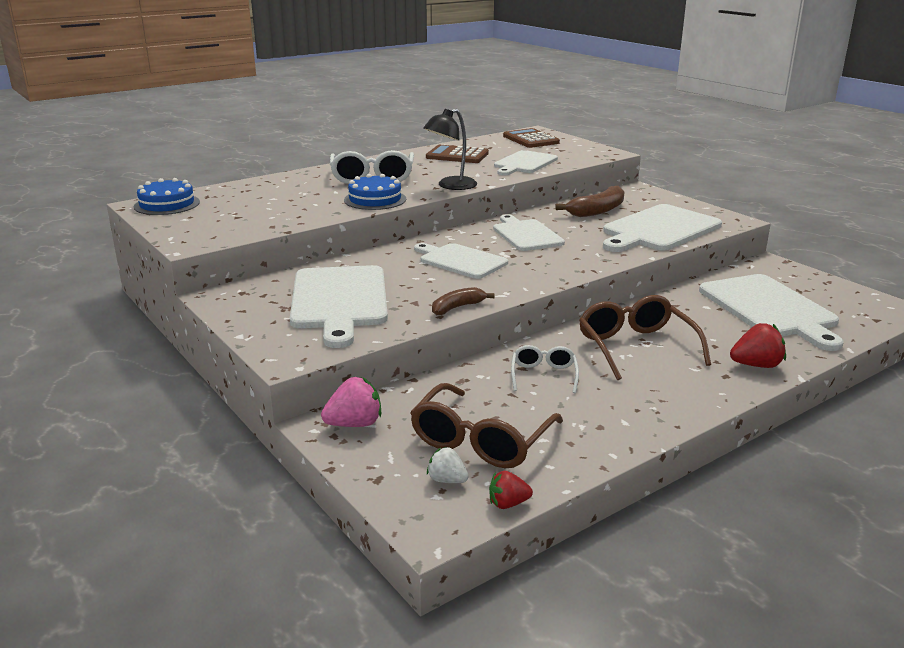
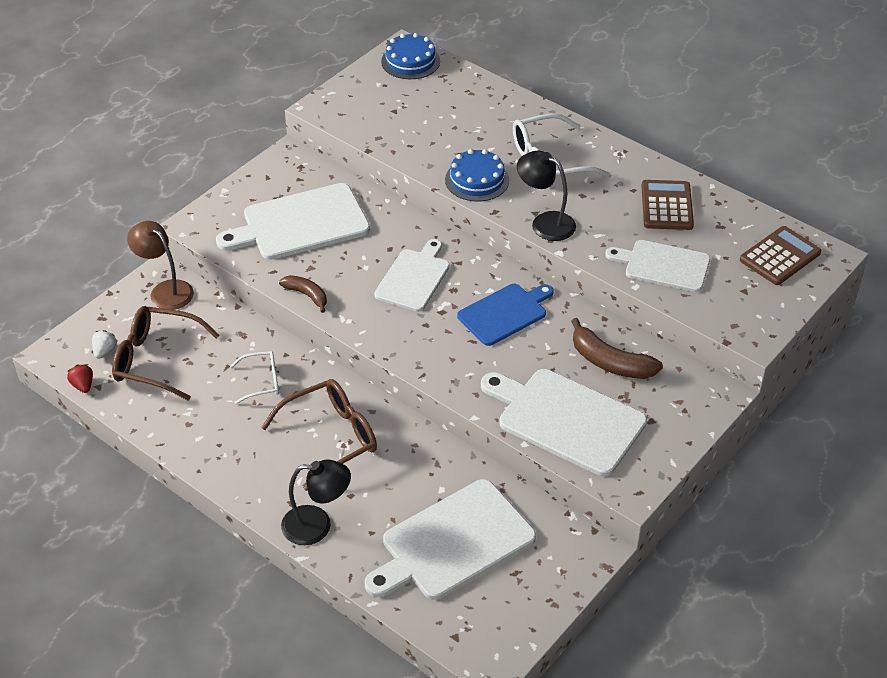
camera: 75 degrees right, 20 degrees up
pink strawberry [321,377,381,427] -> brown lamp [127,221,194,310]
white cutting board [493,214,565,251] -> blue cutting board [457,284,554,346]
red strawberry [730,323,786,368] -> black lamp [281,460,351,545]

